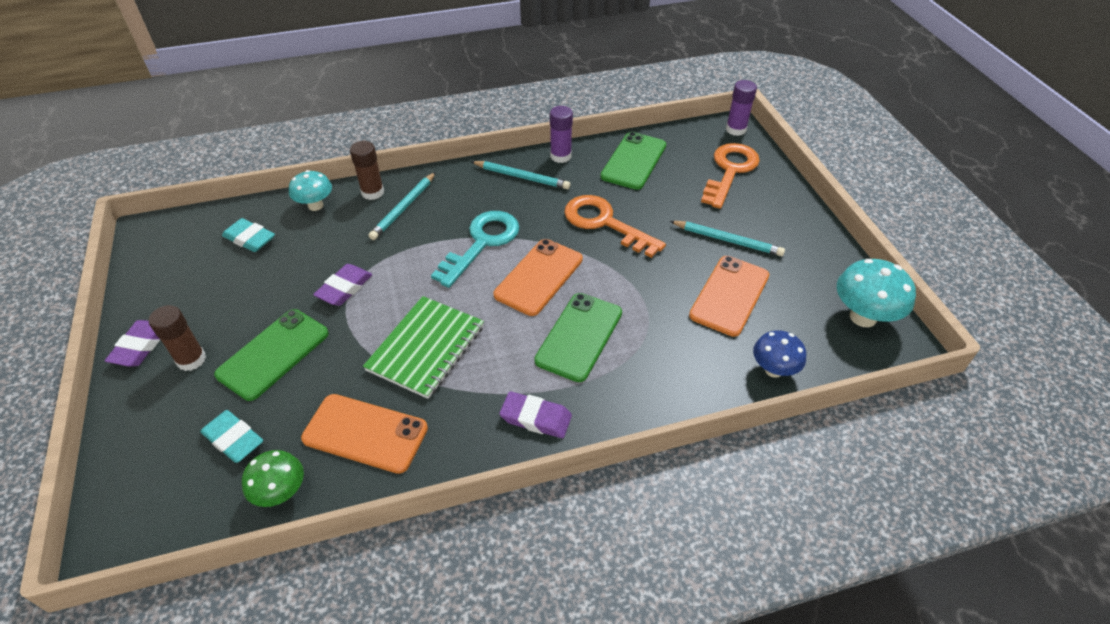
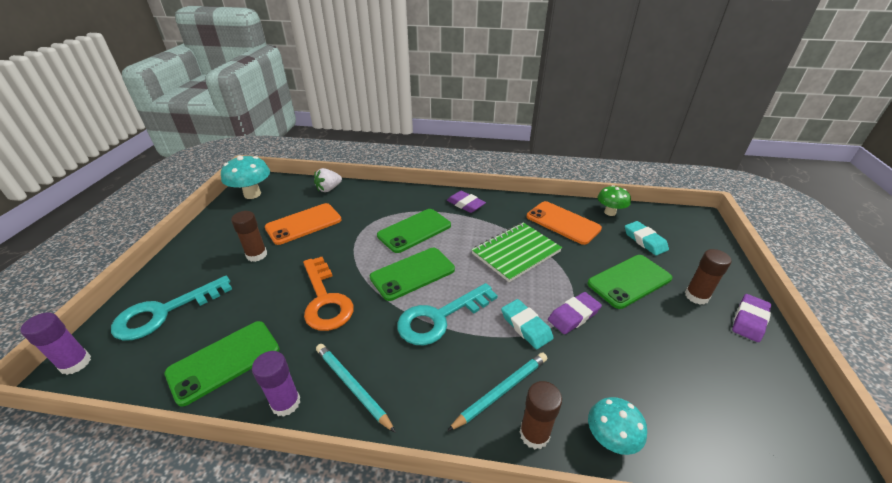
camera: 155 degrees left, 10 degrees down
turquoise eraser [222,218,275,252] -> turquoise eraser moved to [501,299,554,349]
orange phone [493,239,583,316] -> green phone [370,248,455,301]
turquoise pencil [670,221,785,256] -> brown glue stick [231,211,267,262]
orange key [701,143,760,209] -> turquoise key [111,276,232,341]
blue mushroom [753,330,806,378] -> white strawberry [314,168,342,192]

